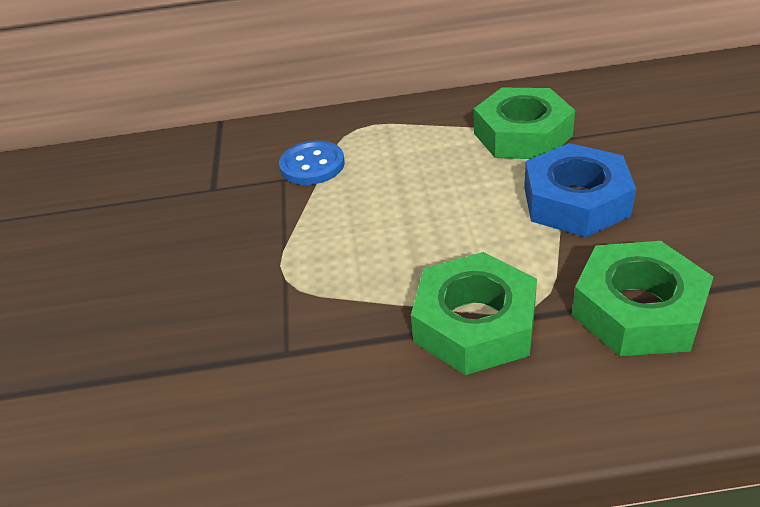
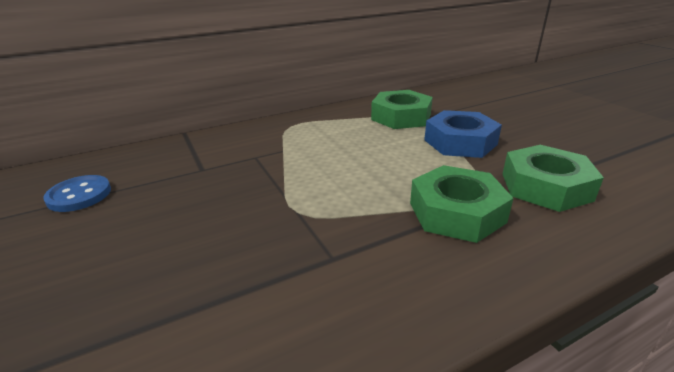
camera: 25 degrees left, 10 degrees down
blue button [279,141,345,185] -> blue button moved to [43,175,111,212]

